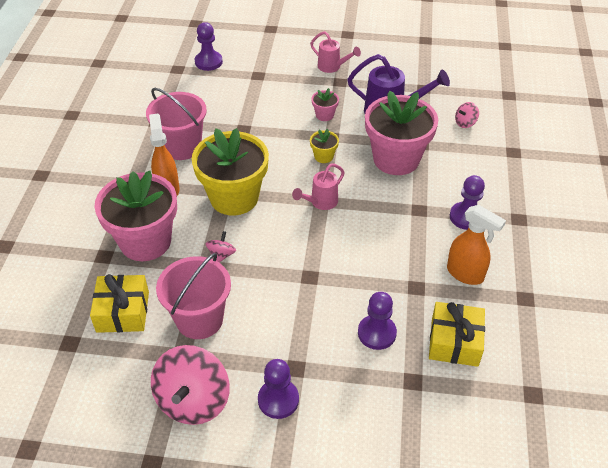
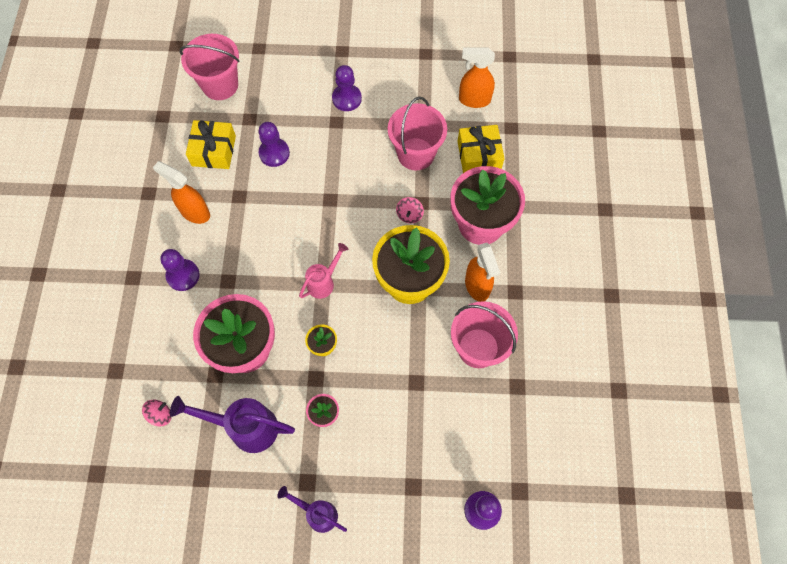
camera: 175 degrees right, 20 degrees up
pink spinning top [151,345,230,425] -> none
pink watering can [310,31,361,73] -> purple watering can [277,486,347,533]
none -> pink bucket [180,34,240,100]
none -> orange spray bottle [459,48,495,108]

